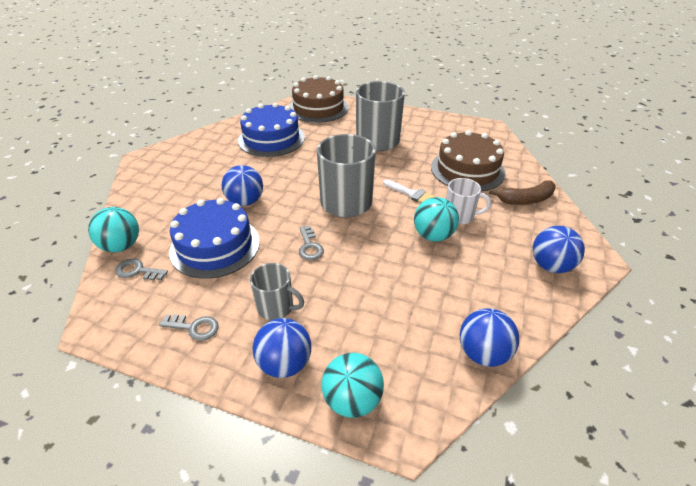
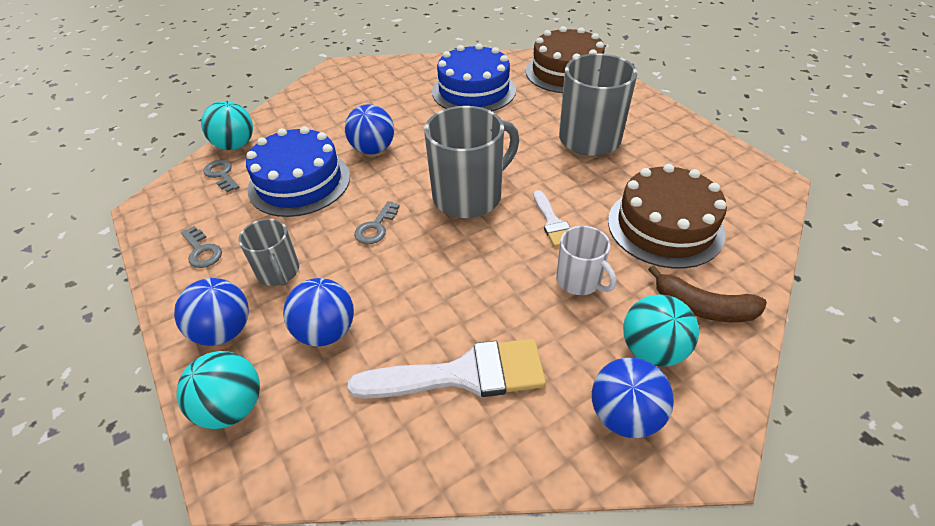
camera: 40 degrees right, 5 degrees up
turquoise ball [414,197,459,242] -> turquoise ball moved to [623,294,699,367]
blue ball [460,308,519,367] -> blue ball moved to [283,278,354,346]
none -> white brush [348,339,546,399]

